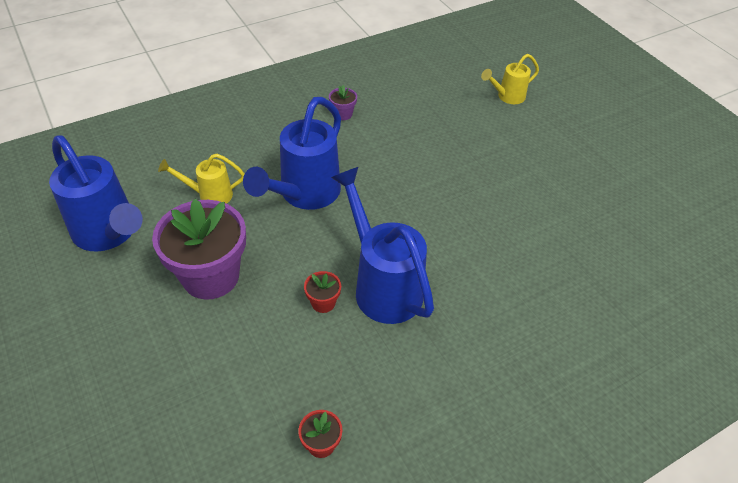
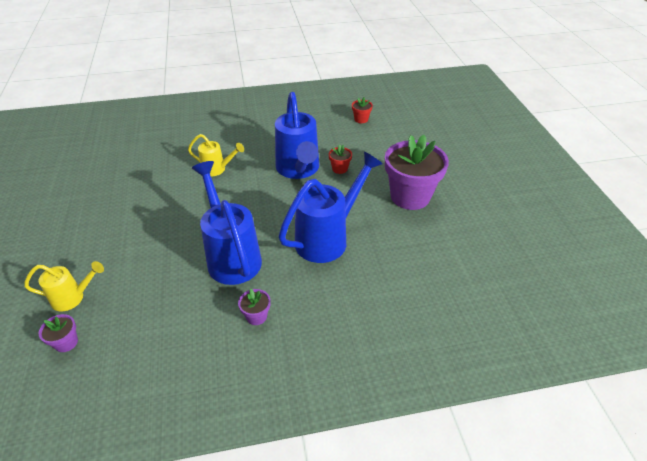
camera: 160 degrees left, 5 degrees down
blue watering can [49,135,143,252] -> blue watering can moved to [192,161,262,285]
yellow watering can [158,154,245,204] -> yellow watering can moved to [188,134,244,176]
none -> purple flower pot [39,314,78,352]

